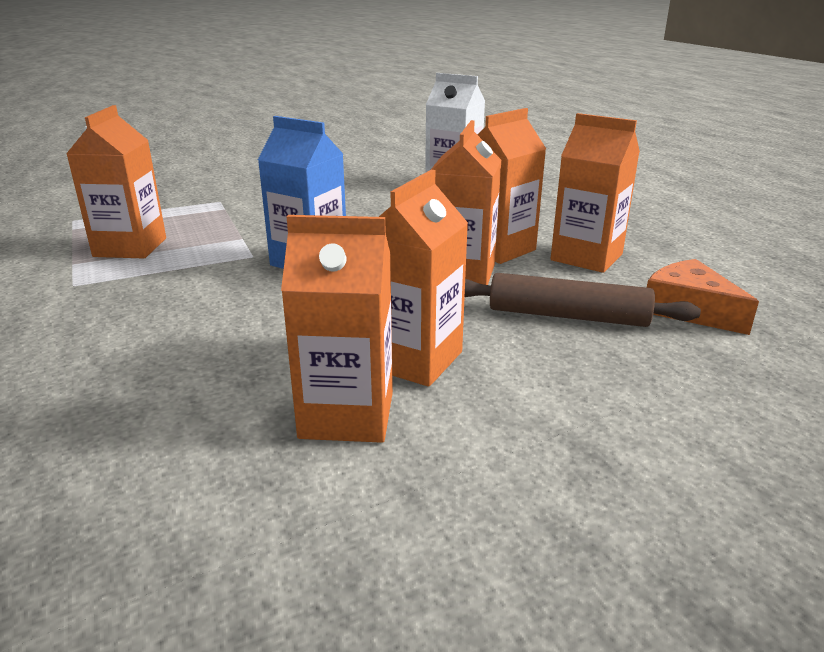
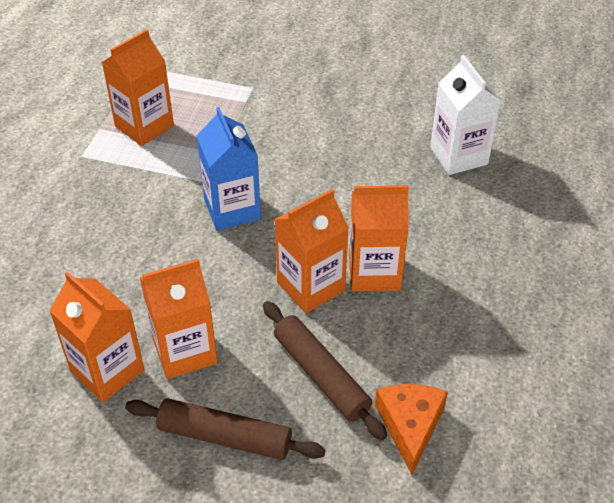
camera: 40 degrees right, 20 degrees up
orange carton [551,113,640,273] -> none
none -> brown rolling pin [125,398,326,460]

